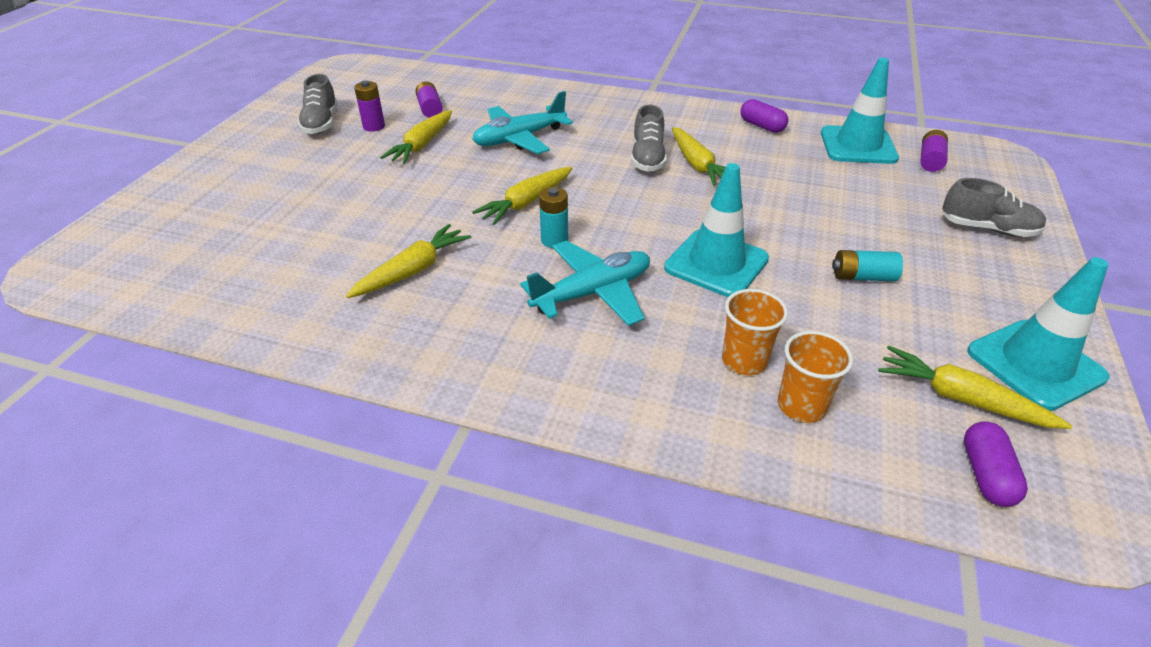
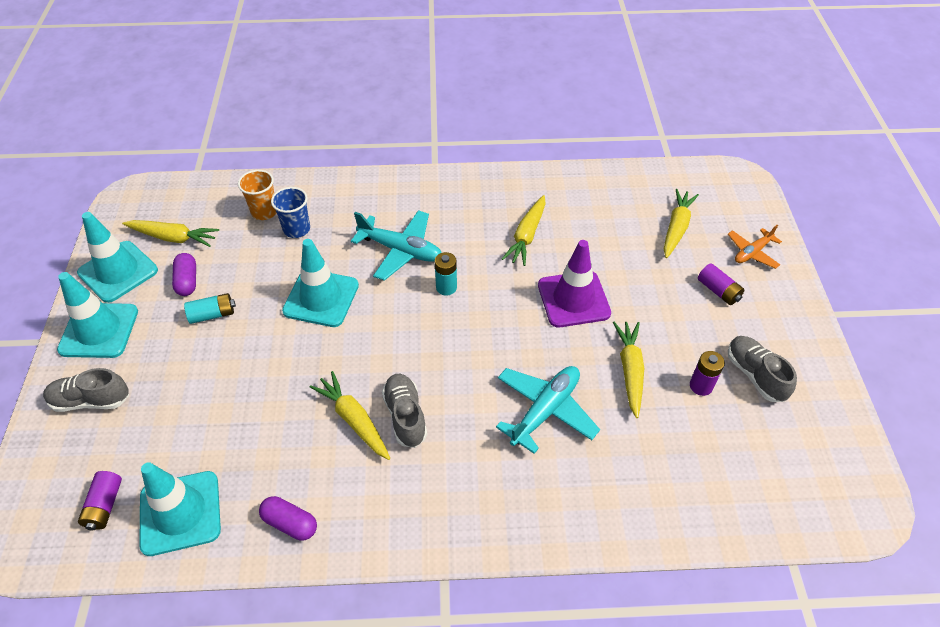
camera: 160 degrees right, 10 degrees up
purple battery [415,81,443,118] -> purple battery moved to [698,263,744,305]
yellow carrot [472,167,572,225] -> yellow carrot moved to [664,189,699,258]
turquoise plane [520,240,650,326] -> turquoise plane turned 105 degrees counterclockwise [351,210,442,281]
orange cup [722,289,788,375] -> blue cup [271,187,310,238]
purple capsule [964,421,1028,507] -> purple capsule moved to [172,253,196,296]
none -> turquoise traffic cone [57,272,138,358]
none -> purple traffic cone [538,240,611,327]
none -> orange plane [728,225,782,269]

